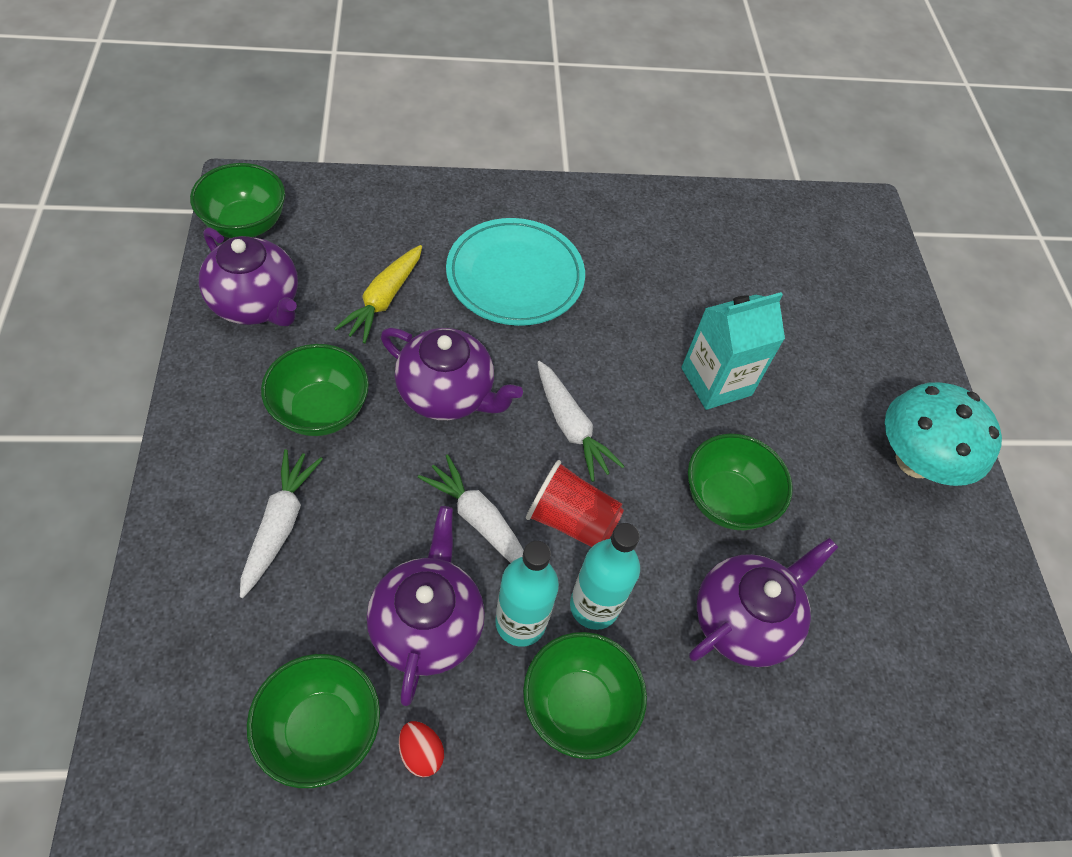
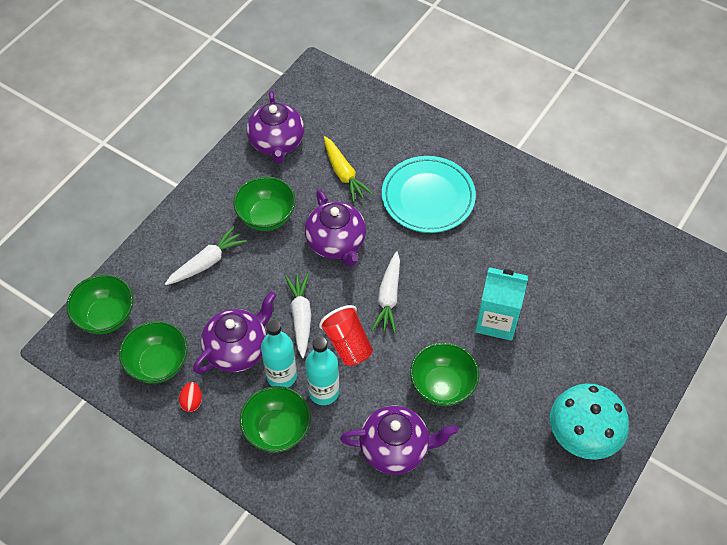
camera: 45 degrees right, 0 degrees up
green bowl [190,163,285,238] -> green bowl moved to [67,275,133,334]
yellow carrot [334,245,422,343] -> yellow carrot turned 90 degrees counterclockwise [324,136,373,203]

